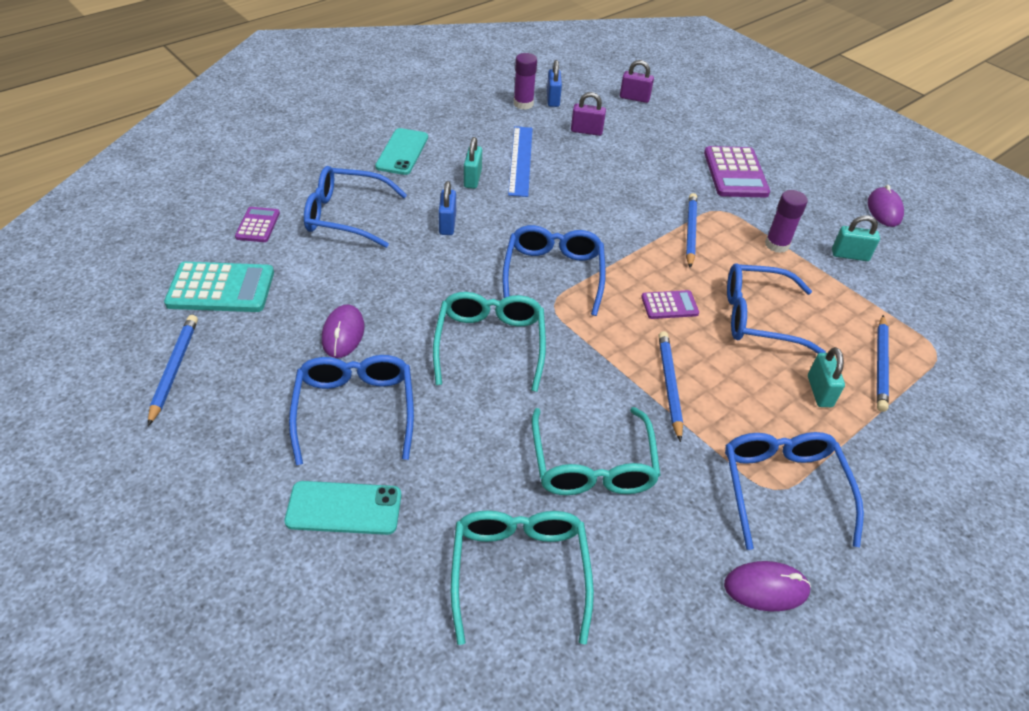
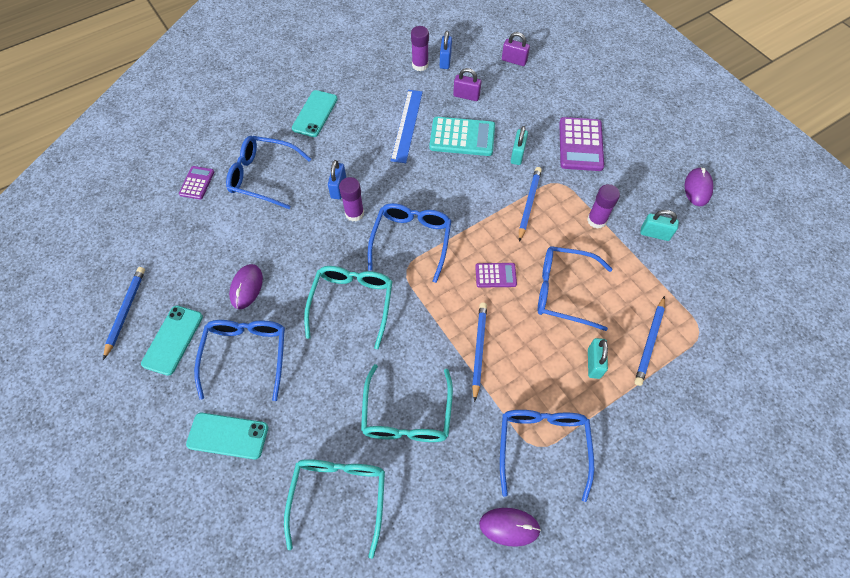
camera: 10 degrees right, 15 degrees up
turquoise calculator [164,262,274,312] -> turquoise calculator moved to [429,117,495,156]
turquoise padlock [464,137,482,189] -> turquoise padlock moved to [511,126,528,165]
none -> turquoise phone [141,306,203,376]
none -> purple glue stick [339,177,364,222]

